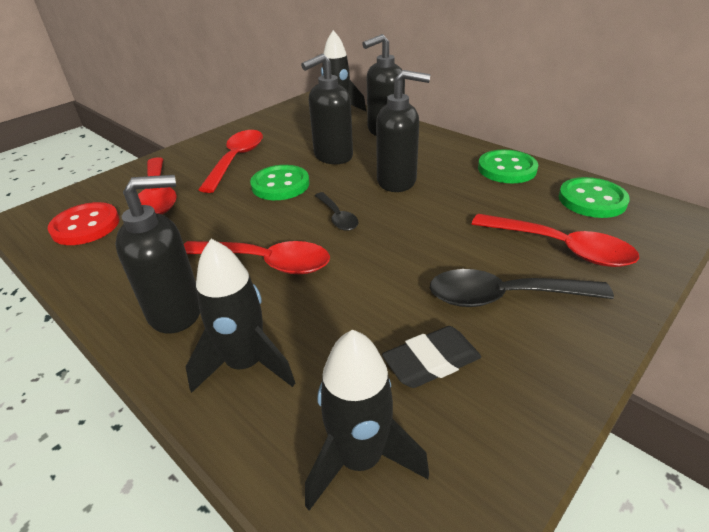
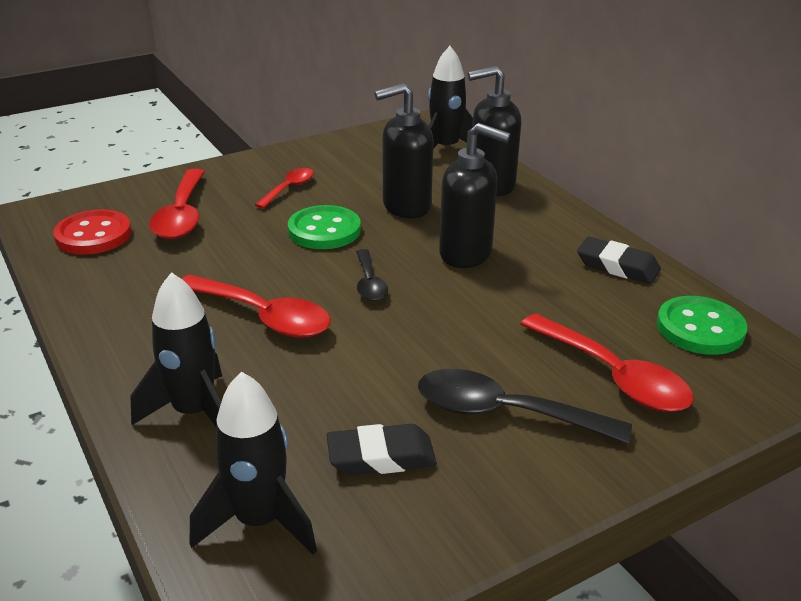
camera: 15 degrees right, 5 degrees down
black soap dispenser [115,175,200,334] -> none
red spoon [198,130,263,193] -> red spoon [255,168,314,209], size x0.57
green button [478,149,538,183] -> black eraser [577,237,661,284]

